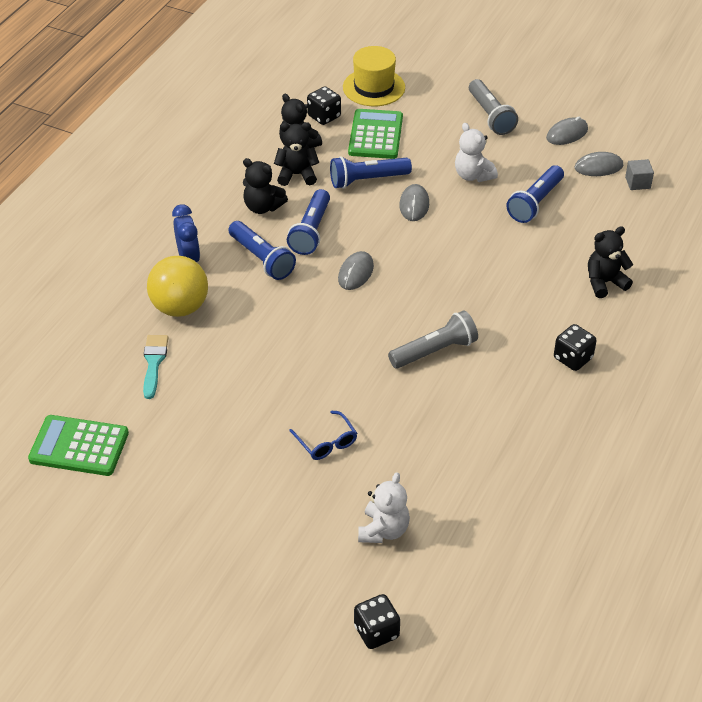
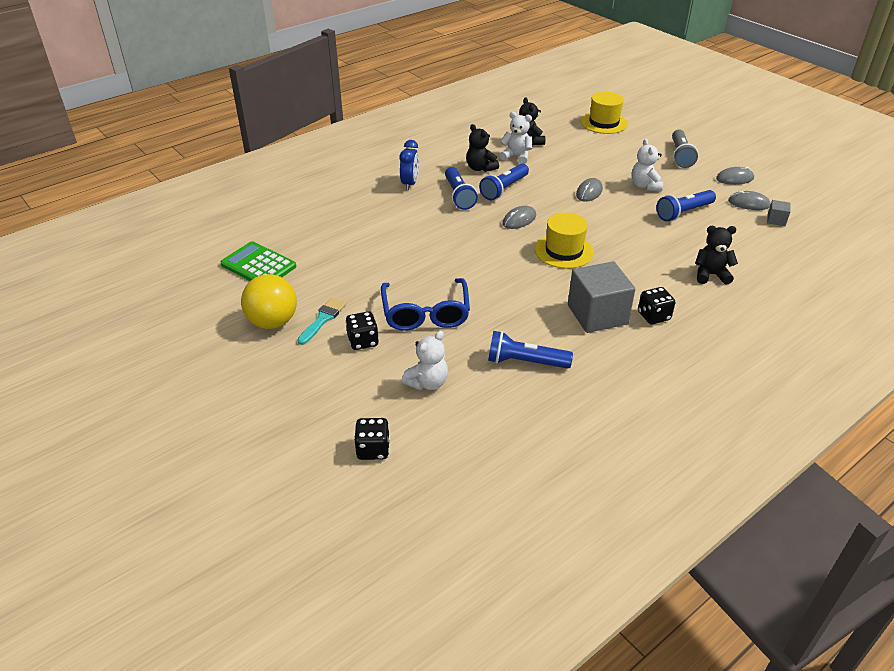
camera: 25 degrees right, 5 degrees down
turquoise brush [143,335,168,399] -> turquoise brush moved to [297,298,346,345]
yellow ball [147,256,208,317] -> yellow ball moved to [241,274,297,329]
black teddy bear [274,122,319,186] -> white teddy bear [500,112,532,164]
blue glasses [289,411,357,460] -> blue glasses [381,278,470,331], size x1.91
black dice [307,87,341,125] -> black dice moved to [345,312,379,350]
blue flashlight [330,156,412,189] -> blue flashlight moved to [488,331,573,369]
green calculator [348,109,403,159] -> none
grey flashlight [388,310,478,368] -> none
none -> yellow hat [535,212,594,269]
none -> grey cube [568,261,635,333]

